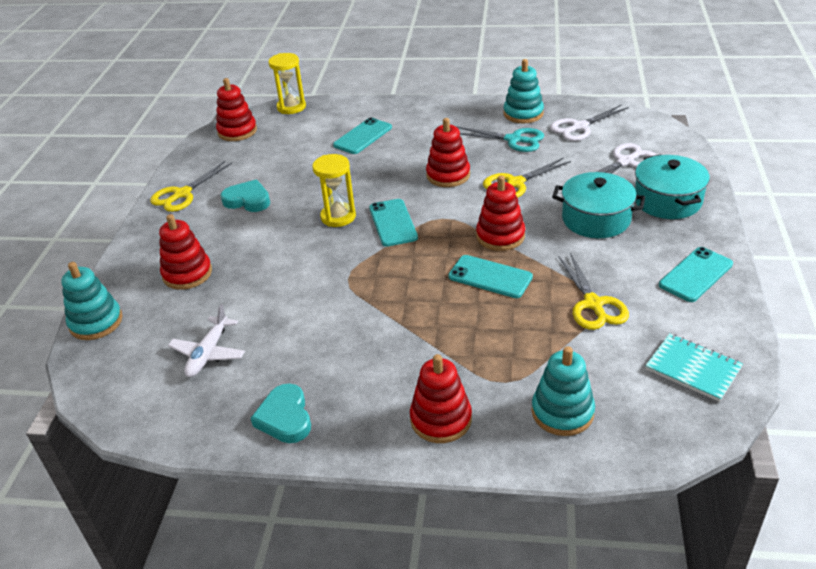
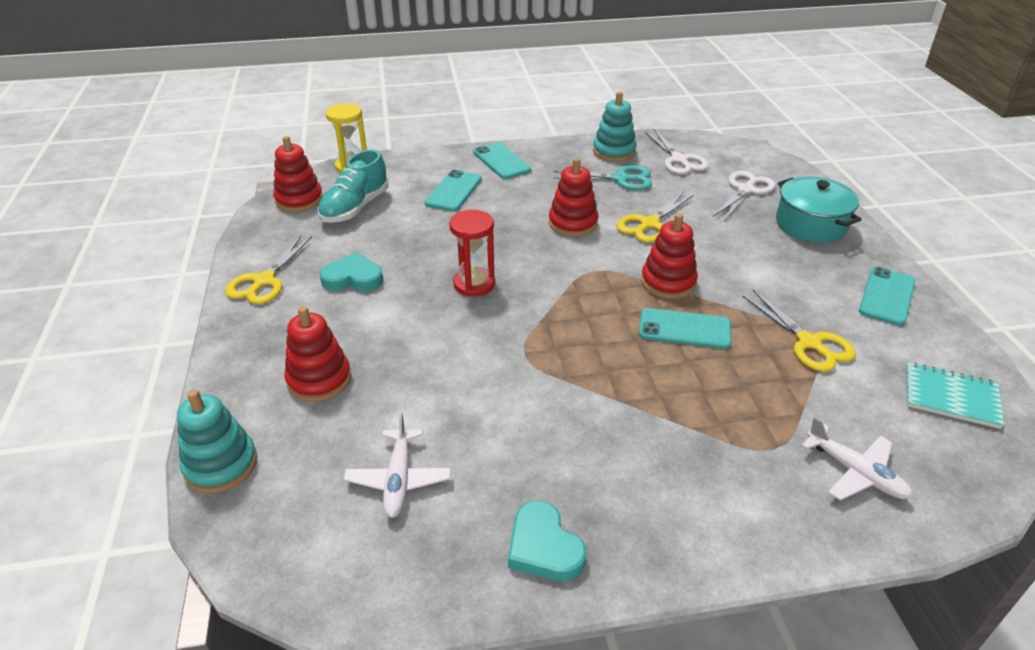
camera: 20 degrees left, 0 degrees up
yellow hourglass [312,154,356,227] -> red hourglass [449,210,495,297]
turquoise phone [369,199,418,247] -> turquoise phone moved to [473,142,531,179]
red stacking toy [410,354,472,443] -> none
turquoise stacking toy [532,346,595,436] -> white plane [801,417,913,500]
white scissors [550,104,629,141] -> white scissors turned 60 degrees counterclockwise [645,129,709,175]
turquoise pot [552,172,645,238] -> none
none -> turquoise shoe [318,149,389,223]

